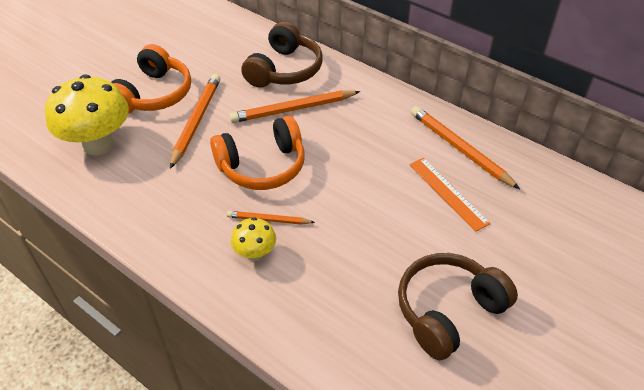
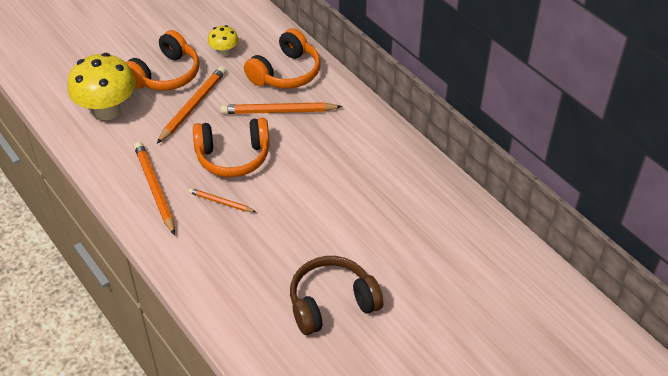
camera: 15 degrees right, 0 degrees up
yellow mushroom [231,217,276,261] -> yellow mushroom moved to [208,25,239,57]
brown headphones [241,22,323,88] -> orange headphones [244,28,321,89]
orange ruler [410,158,490,232] -> none
orange pencil [411,106,520,189] -> orange pencil moved to [134,142,175,236]

